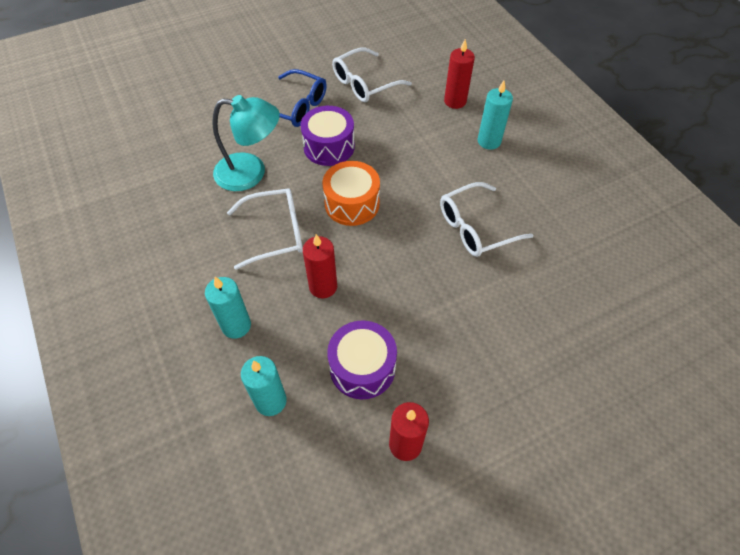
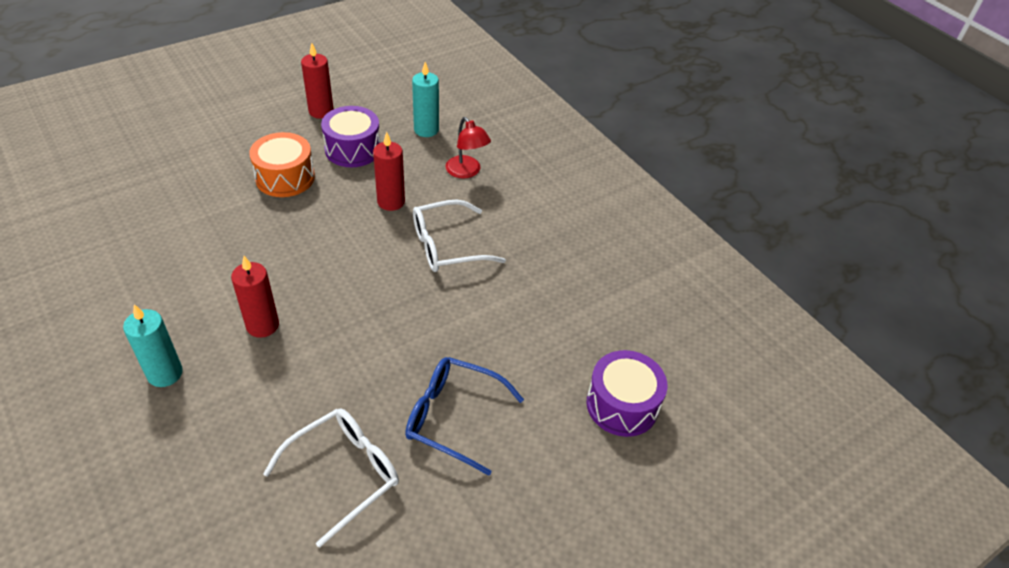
camera: 170 degrees right, 10 degrees down
turquoise candle [205,277,251,339] -> red lamp [445,117,491,178]
turquoise lamp [212,95,280,191] -> none
purple drum [300,106,355,166] -> purple drum moved to [586,350,667,437]
orange drum [322,161,380,226] -> orange drum moved to [249,132,315,197]
white glasses [440,182,534,257] -> none
red candle [444,39,475,109] -> red candle moved to [231,256,279,338]

